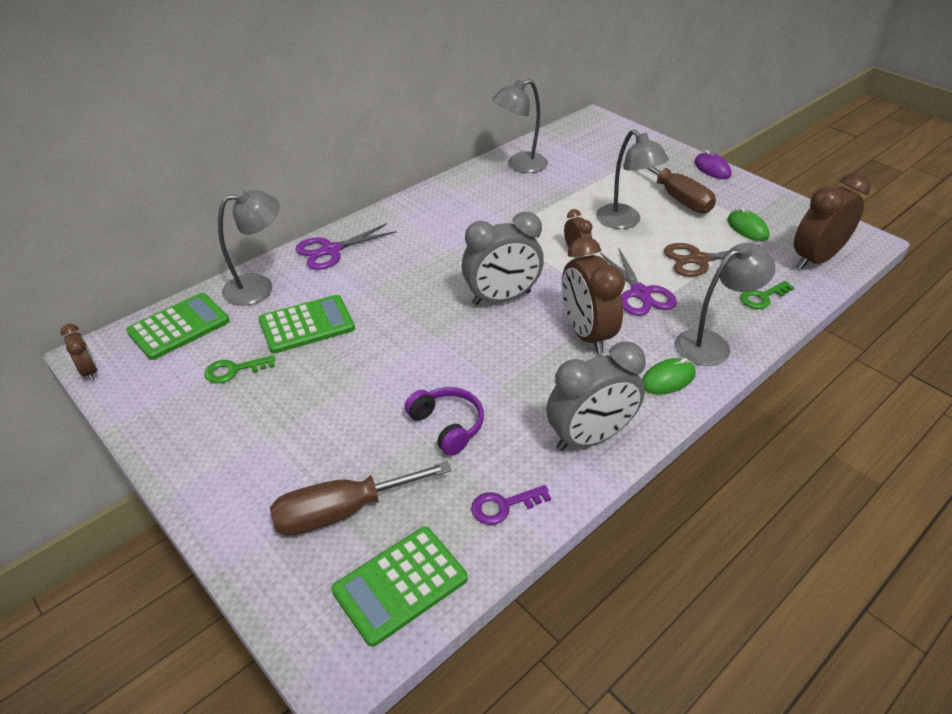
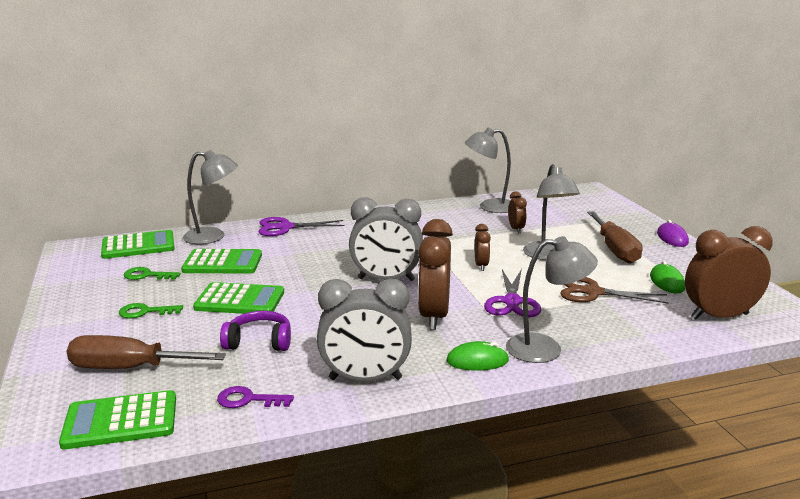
camera: 25 degrees right, 20 degrees down
brown clock [60,324,97,381] -> brown clock moved to [508,191,527,233]
purple headphones [405,387,484,456] -> purple headphones turned 75 degrees counterclockwise [220,311,291,351]
green key [740,281,795,309] -> green key moved to [119,303,183,319]
none -> green calculator [193,282,284,314]

